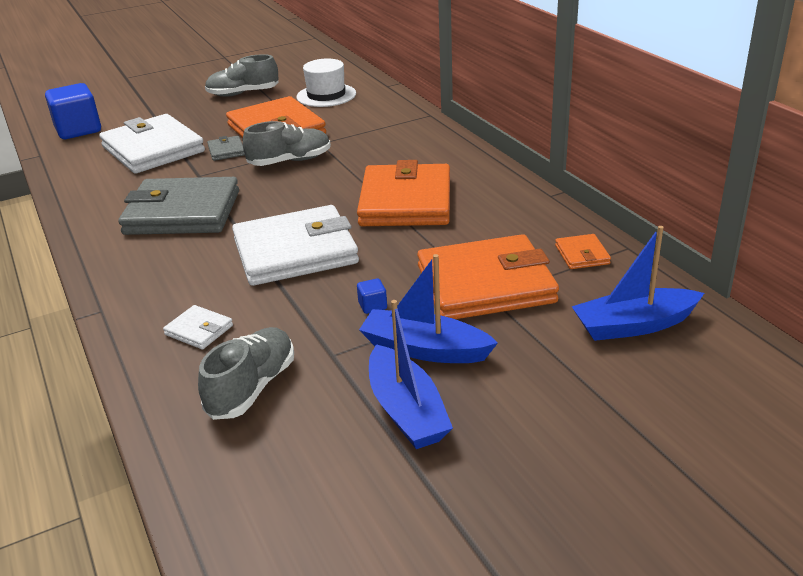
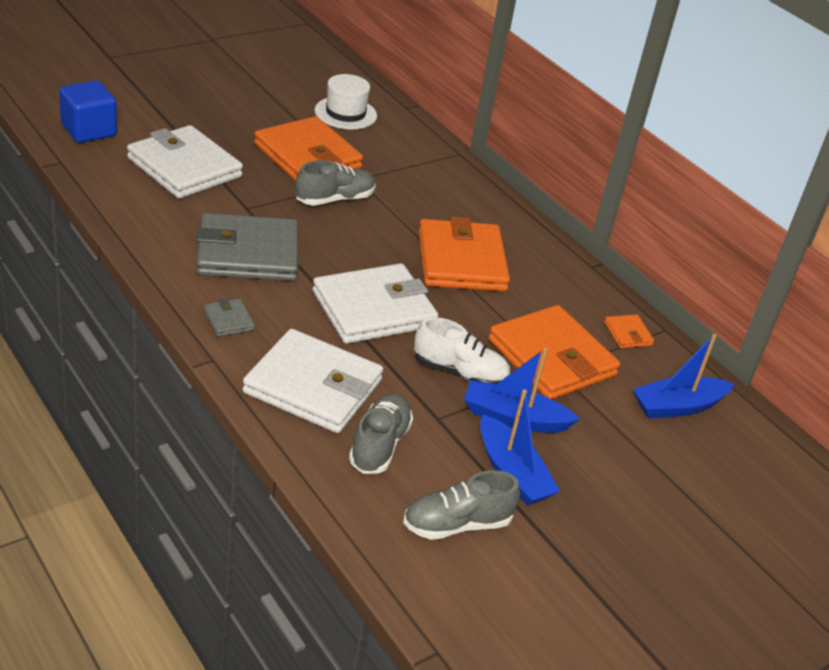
camera: 15 degrees left, 5 degrees up
white wallet [163,305,233,349] -> white wallet [242,329,383,433], size x2.36
grey shoe [205,54,279,96] -> grey shoe moved to [403,470,520,540]
grey wallet [207,136,245,161] -> grey wallet moved to [204,299,255,337]
blue cube [357,278,387,314] -> white shoe [414,317,510,384]
orange wallet [417,234,559,319] -> orange wallet turned 75 degrees clockwise [489,305,620,399]

